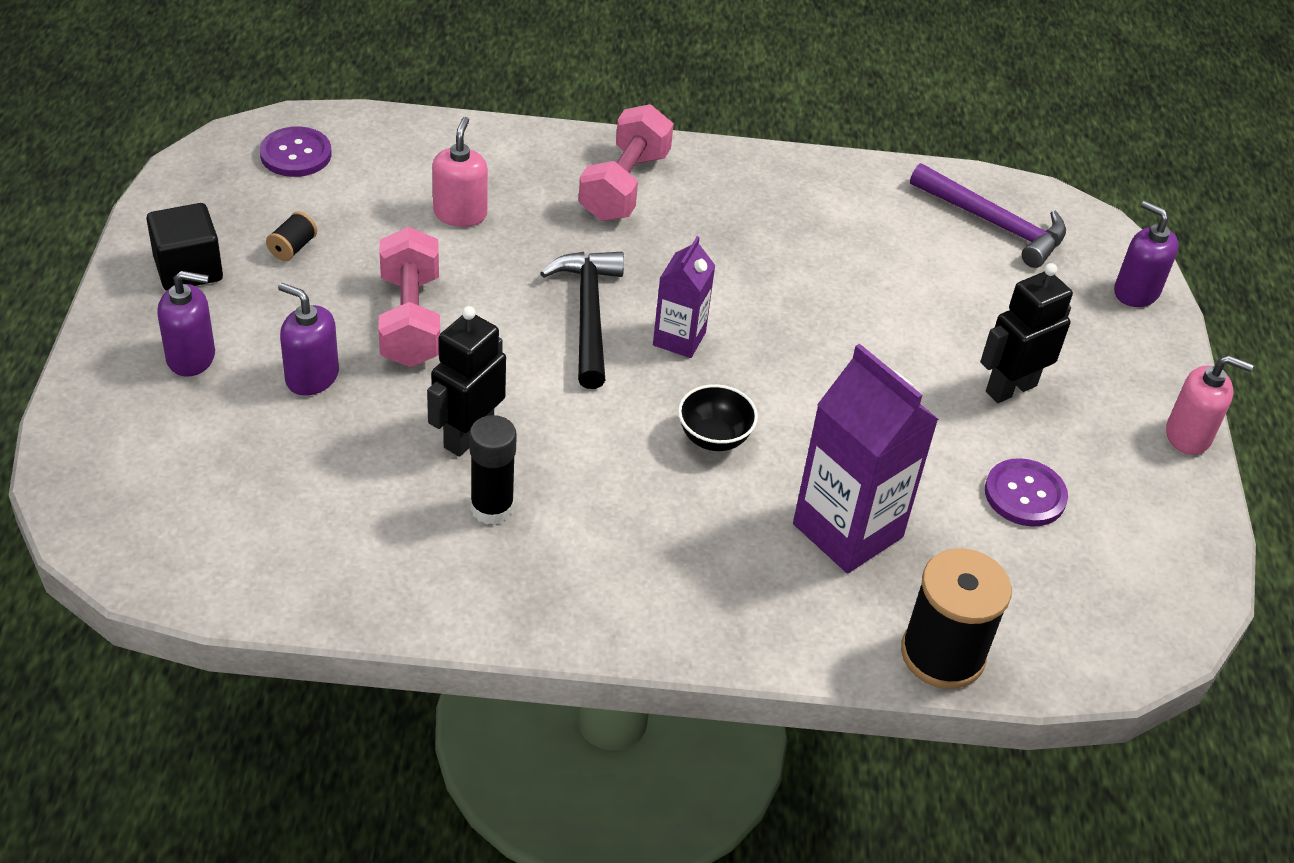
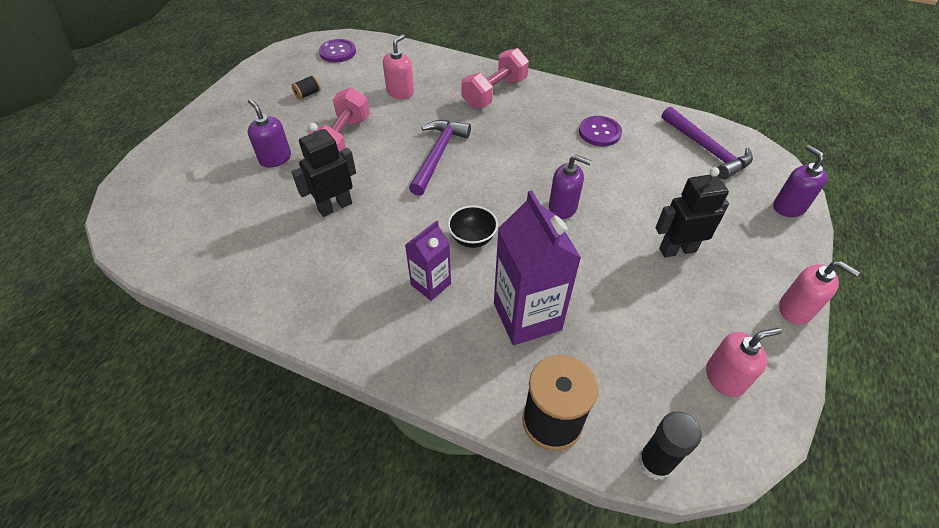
camera: 25 degrees right, 5 degrees up
black cube [146,203,223,291] -> none
purple soap dispenser [157,271,215,377] -> purple soap dispenser moved to [549,155,592,219]
black glue stick [469,415,517,525] -> black glue stick moved to [638,412,702,480]
black hammer [540,252,624,389] -> purple hammer [409,120,471,196]
purple carton [653,236,715,358] -> purple carton moved to [405,220,451,301]
purple button [985,458,1068,527] -> purple button moved to [579,116,622,146]
none -> pink soap dispenser [706,328,782,397]

